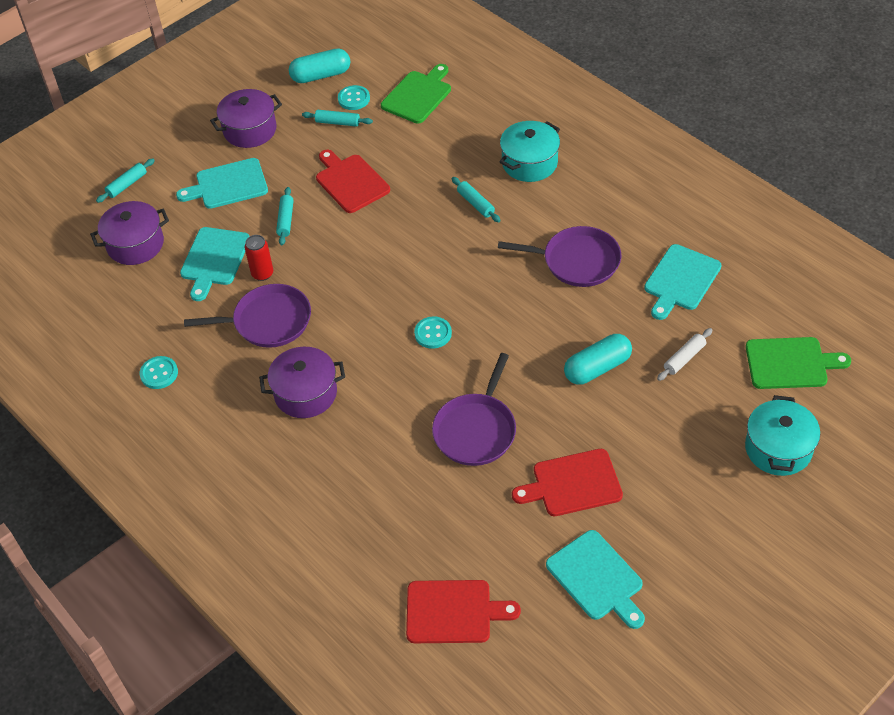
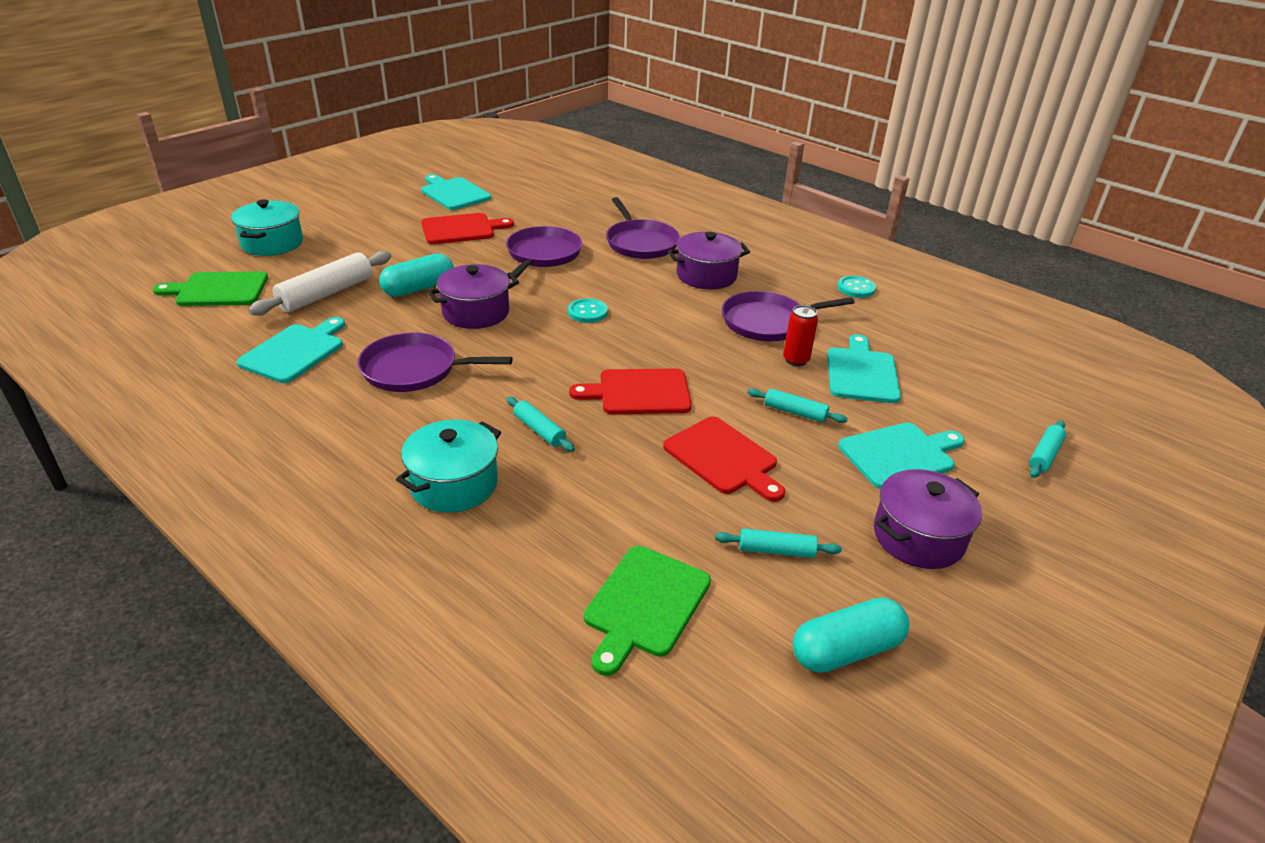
camera: 170 degrees right, 15 degrees down
purple pot [90,201,169,265] -> purple pot moved to [427,264,519,329]
turquoise rolling pin [276,187,294,245] -> turquoise rolling pin turned 60 degrees counterclockwise [747,388,848,423]
turquoise button [338,85,370,110] -> none
red cutting board [406,580,521,643] -> red cutting board moved to [569,368,692,414]
white rolling pin [657,328,712,381] -> white rolling pin [248,251,391,316], size x1.84
none -> purple pan [606,197,680,259]

